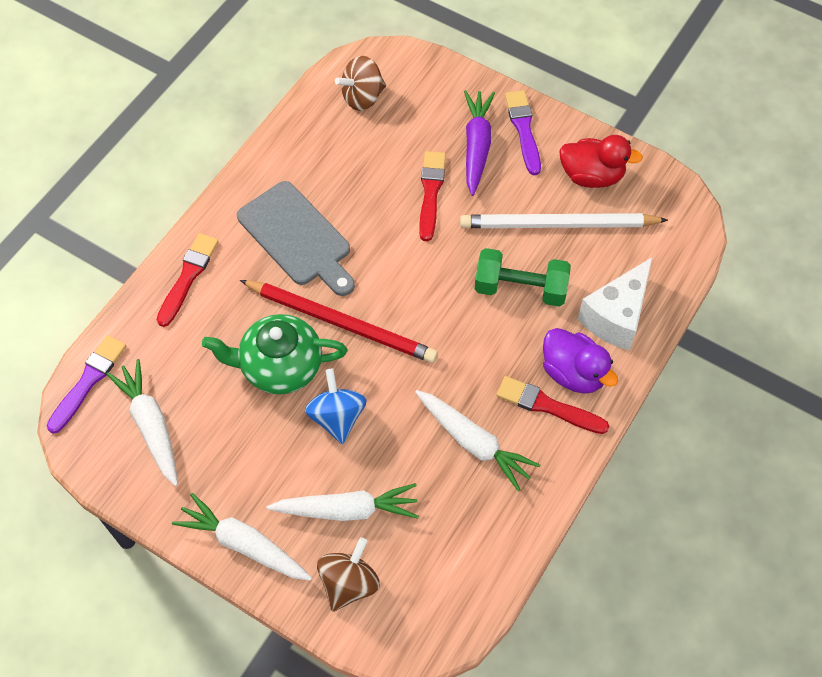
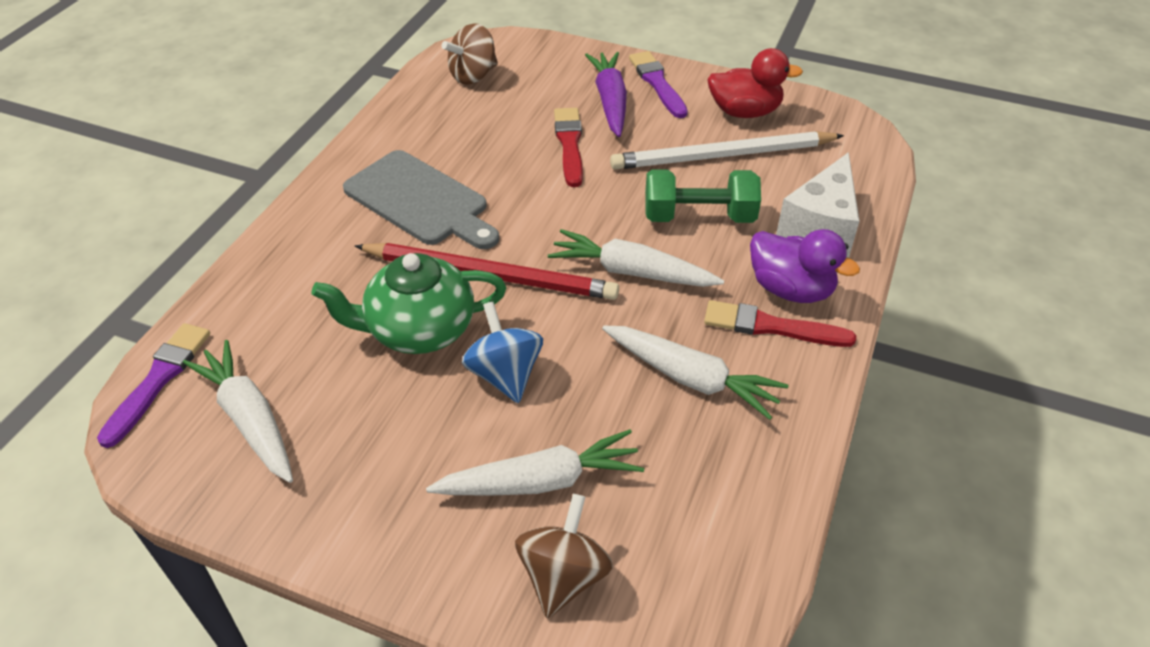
camera: 10 degrees left, 15 degrees down
red brush [157,233,219,327] -> none
white carrot [172,493,312,581] -> white carrot moved to [548,229,724,287]

